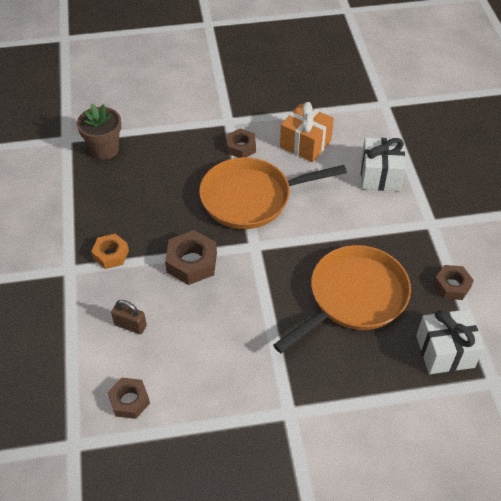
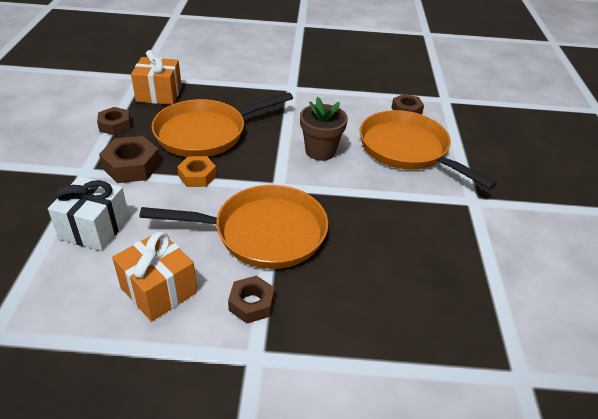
camera: 170 degrees left, 10 degrees down
brown flower pot [77,104,121,160] -> brown flower pot moved to [300,97,348,161]
orange nut [91,234,129,269] -> orange nut moved to [177,156,217,187]
brown padlock [111,300,147,334] -> orange pan [360,110,497,190]
brown nut [165,230,217,285] -> brown nut moved to [99,136,161,183]
white gift [416,309,484,374] -> orange gift [131,50,182,105]

